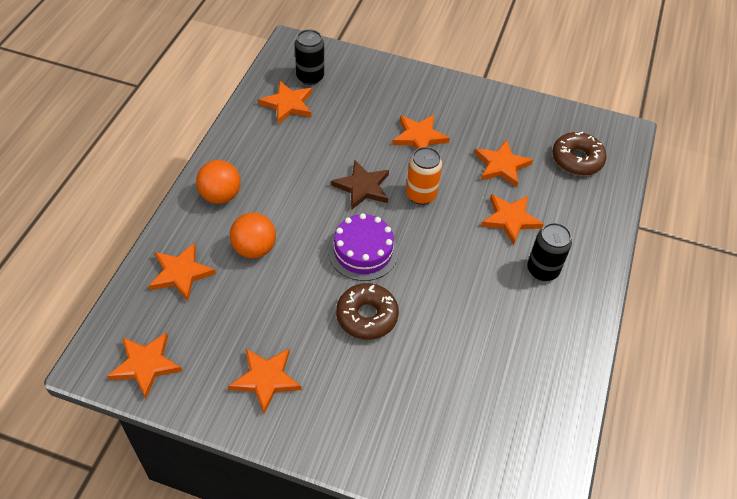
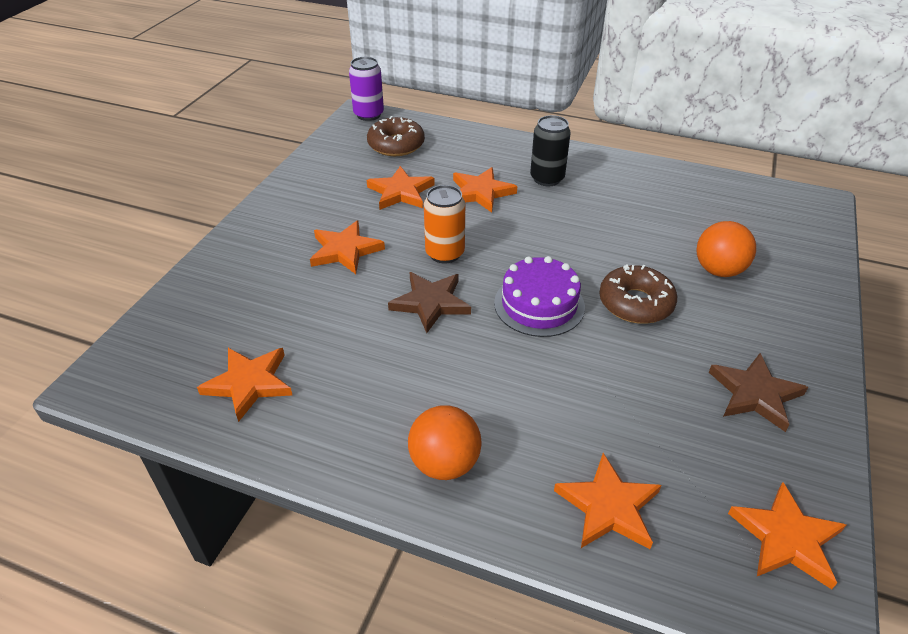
camera: 85 degrees left, 10 degrees down
orange star [228,349,302,413] -> brown star [709,353,808,432]
orange ball [230,213,276,258] -> orange ball moved to [696,221,756,277]
black can [295,29,324,85] -> none
none -> purple can [349,57,384,121]

